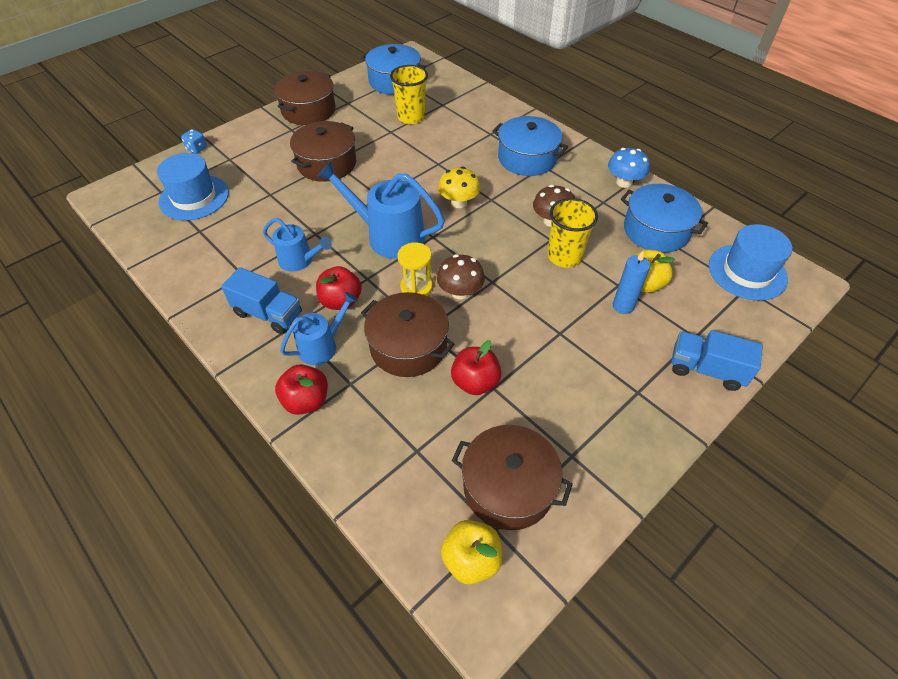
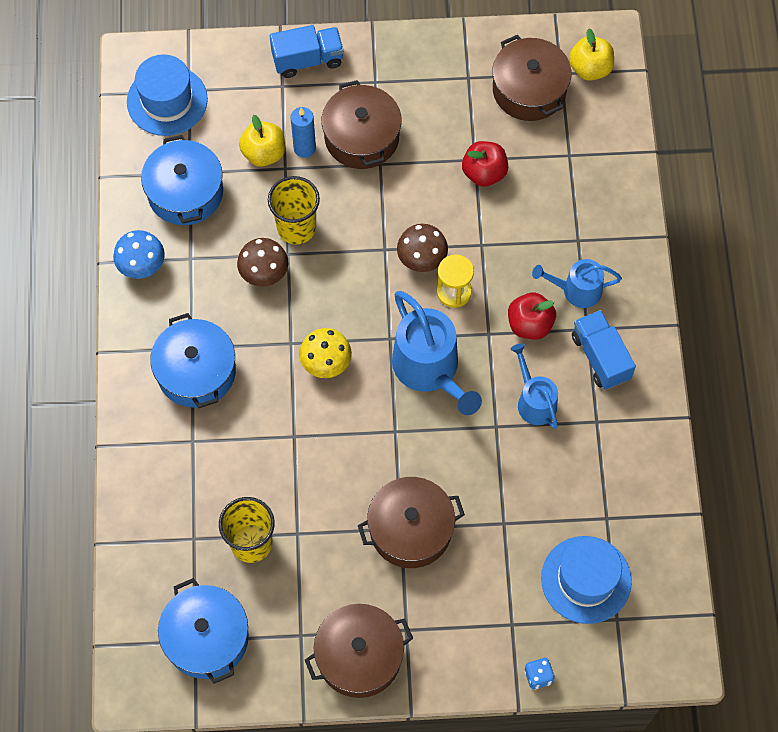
camera: 140 degrees left, 15 degrees up
red apple [275,364,328,415] -> none
brown pot [361,292,454,377] -> brown pot moved to [321,80,401,169]
blue truck [671,330,763,391] -> blue truck turned 75 degrees counterclockwise [270,25,344,78]

